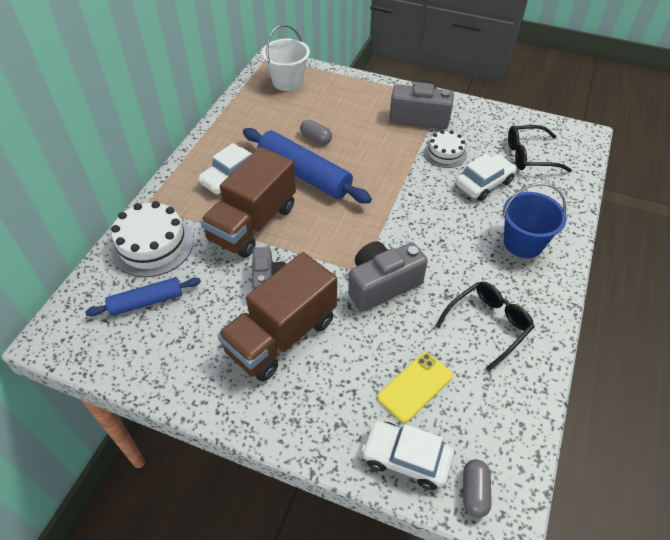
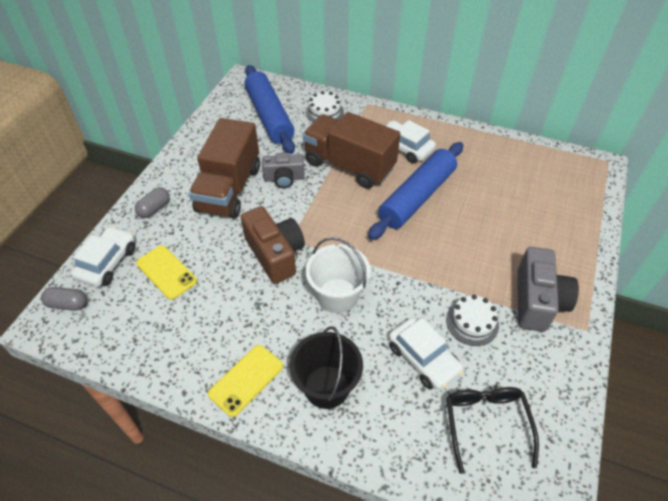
camera: 90 degrees right, 0 degrees up
blue rolling pin [85,277,201,316] -> blue rolling pin [245,65,295,154], size x1.71
white cake [111,201,194,277] -> white cake [306,91,344,122], size x0.60
brown truck [217,252,337,382] -> brown truck turned 120 degrees counterclockwise [189,118,260,219]
white bucket [262,25,310,91] -> white bucket moved to [305,237,371,313]
grey capsule [300,120,332,145] -> grey capsule moved to [135,187,170,218]
grey camera [348,241,428,312] -> brown camera [241,206,305,284]
black glasses [435,282,535,372] -> none
blue bucket [503,183,567,258] -> black bucket [290,326,363,409]
none -> yellow phone [208,345,283,417]

